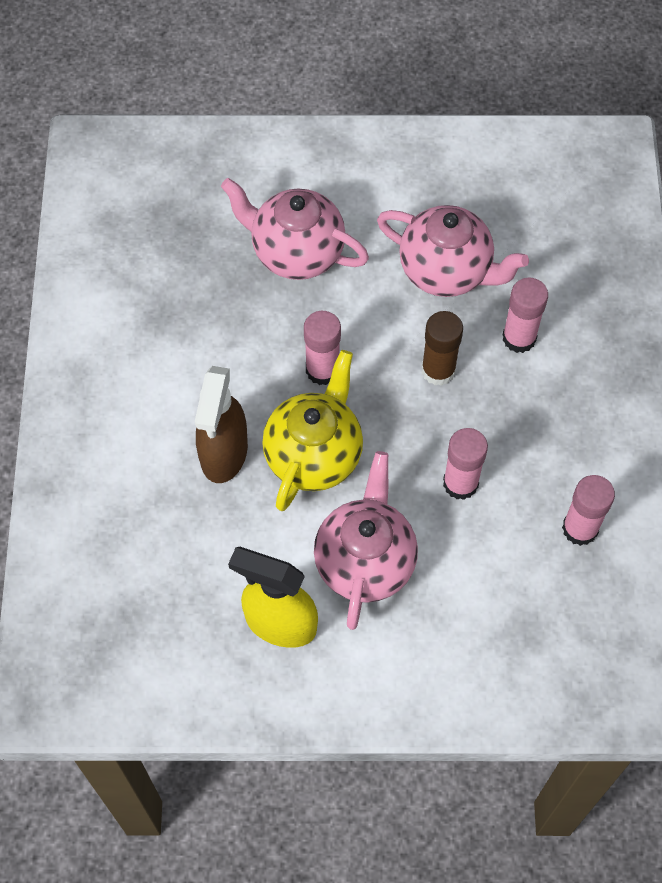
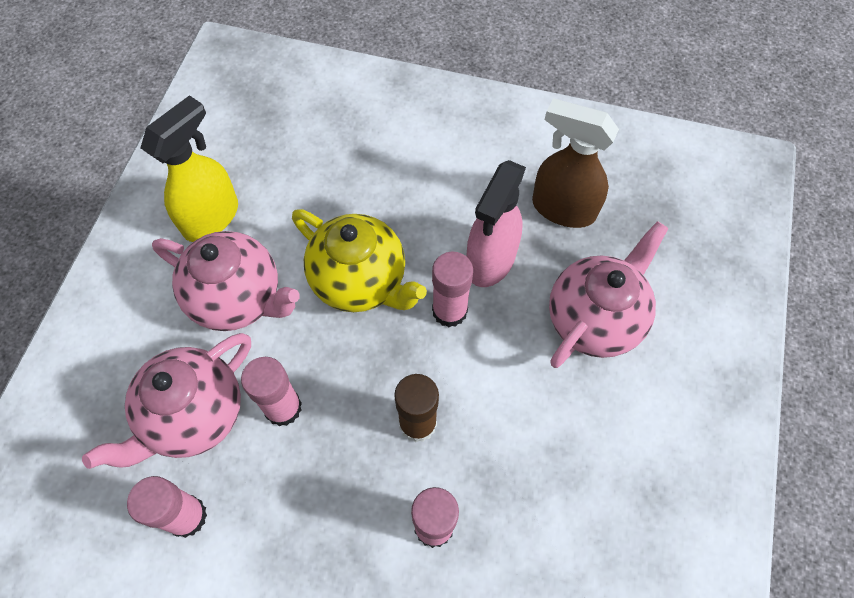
camera: 105 degrees right, 0 degrees up
brown spray bottle [195,366,248,483] -> brown spray bottle moved to [532,98,619,228]
pink teapot [377,205,529,297] -> pink teapot moved to [82,333,251,469]
none -> pink spray bottle [466,160,526,287]

